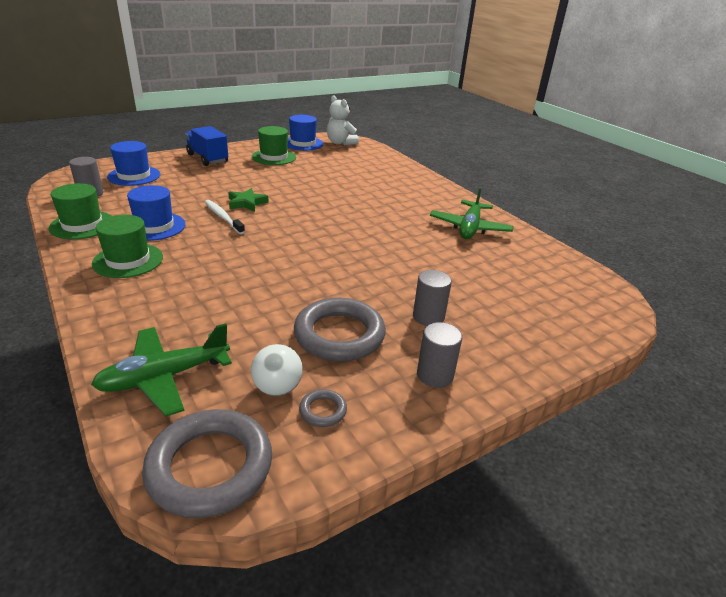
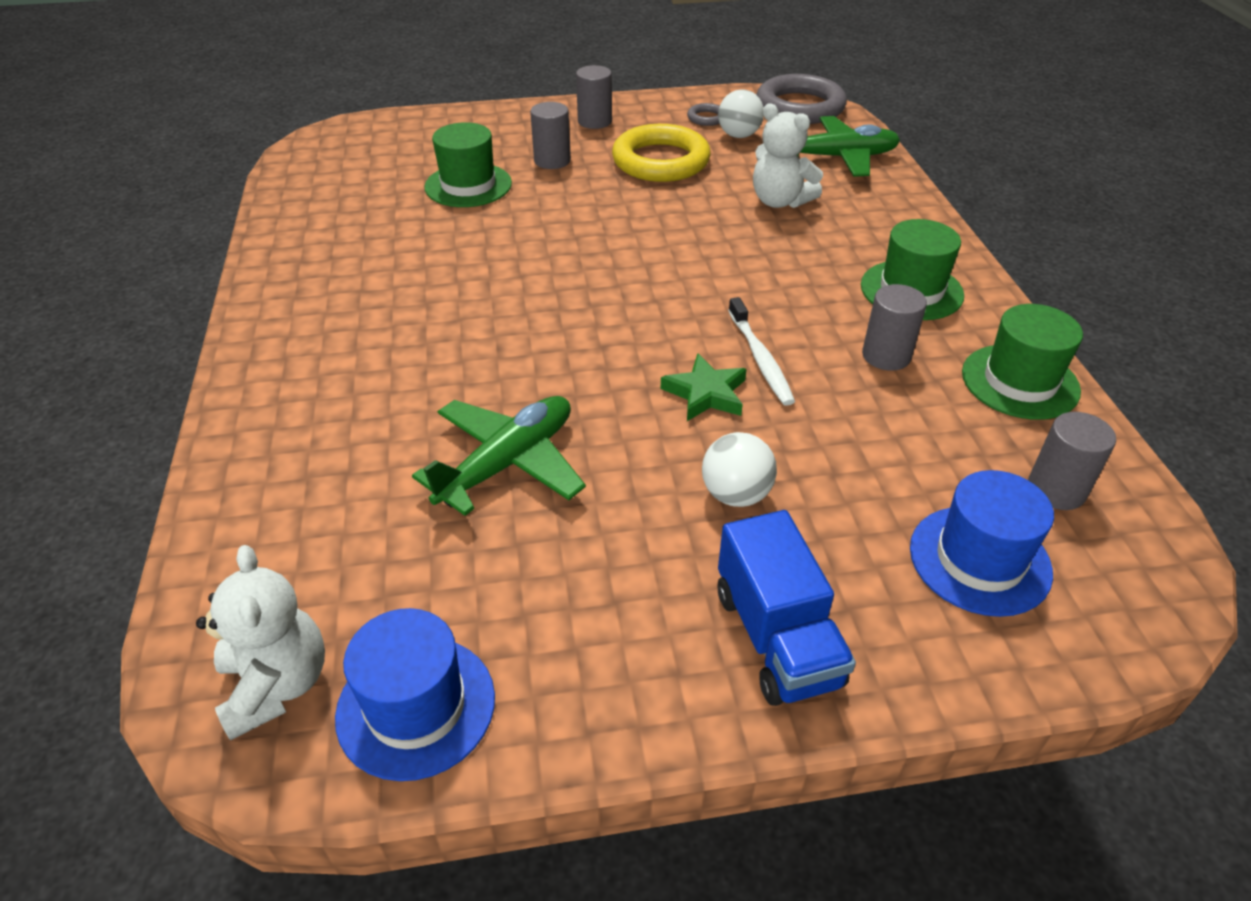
camera: 155 degrees left, 10 degrees up
blue hat [127,185,186,241] -> grey cylinder [862,284,927,371]
green hat [252,126,296,165] -> green hat moved to [424,122,512,207]
grey ring [294,297,386,362] -> yellow ring [612,124,711,182]
green plane [430,186,514,239] -> green plane moved to [412,396,586,516]
none -> white ball [702,432,777,507]
none -> white teddy bear [753,103,823,208]

